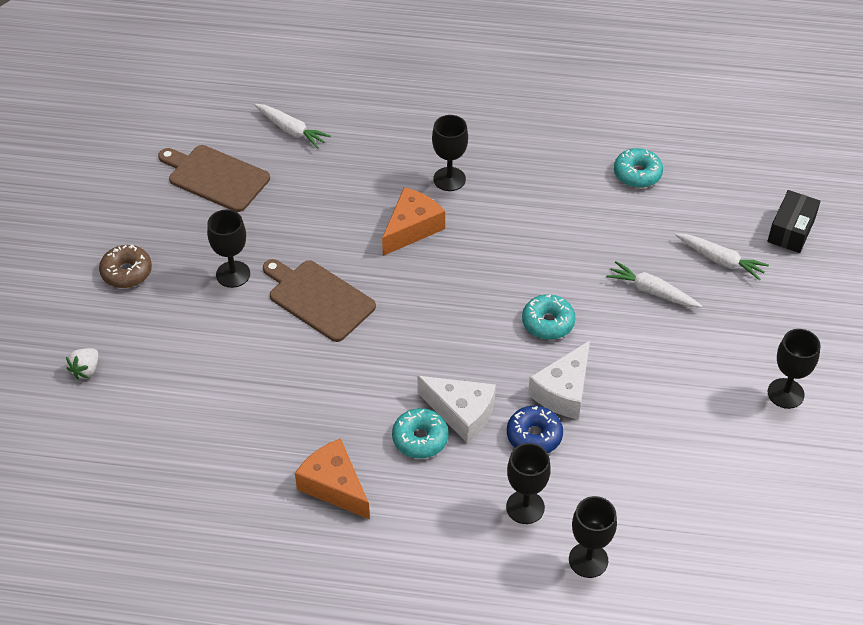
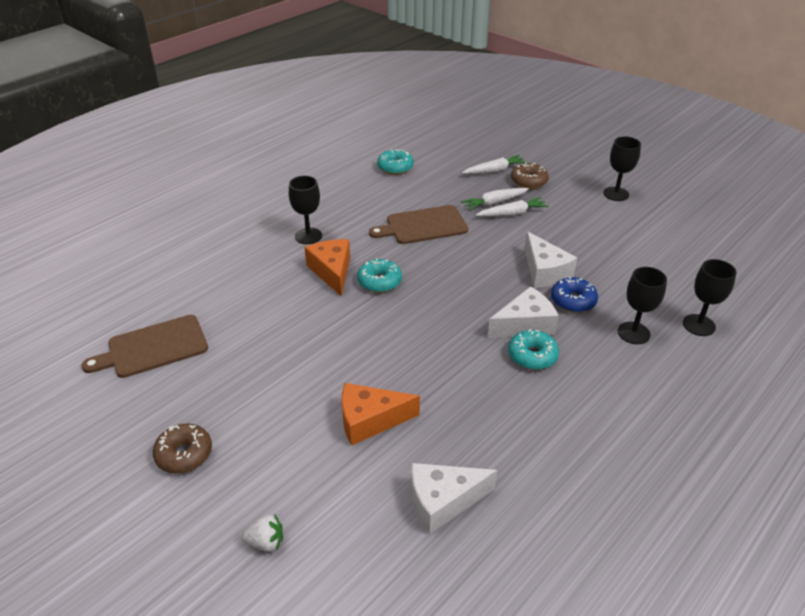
camera: 55 degrees left, 10 degrees down
white strawberry [66,348,98,379] -> white strawberry turned 60 degrees counterclockwise [241,513,283,552]
black goblet [207,210,250,288] -> none
white carrot [254,104,331,149] -> white carrot moved to [476,197,549,217]
brown cutting board [263,259,376,342] -> brown cutting board moved to [369,205,468,244]
orange cheese [295,438,370,519] -> orange cheese moved to [342,383,420,446]
turquoise donut [522,294,576,340] -> turquoise donut moved to [357,258,402,293]
black box [767,190,821,253] -> none
none -> white cheese [411,463,497,534]
none -> brown donut [511,162,549,189]

